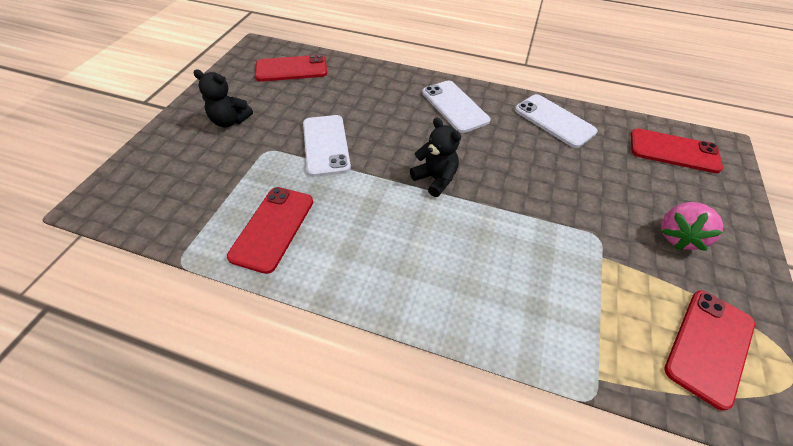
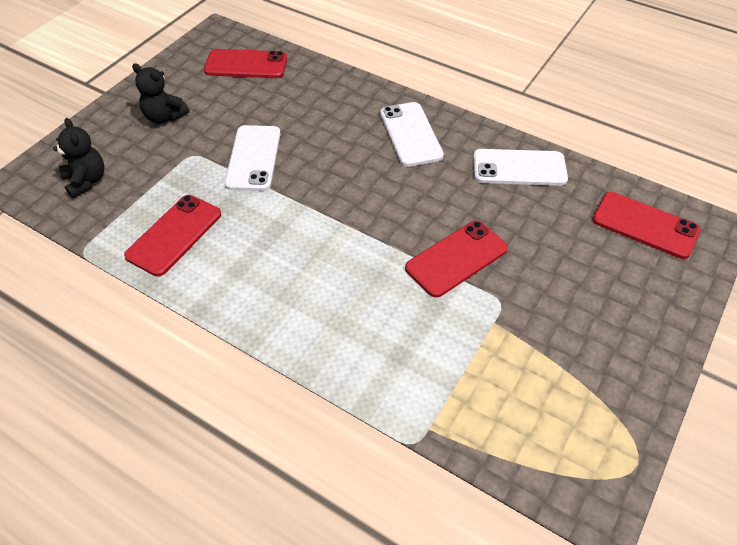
camera: 15 degrees right, 0 degrees up
black teddy bear [410,118,461,197] -> black teddy bear moved to [53,118,104,198]
white phone [515,94,598,148] -> white phone turned 60 degrees counterclockwise [473,149,568,186]
pink strawberry [661,202,723,251] -> none
red phone [664,290,755,411] -> red phone moved to [405,220,508,298]

